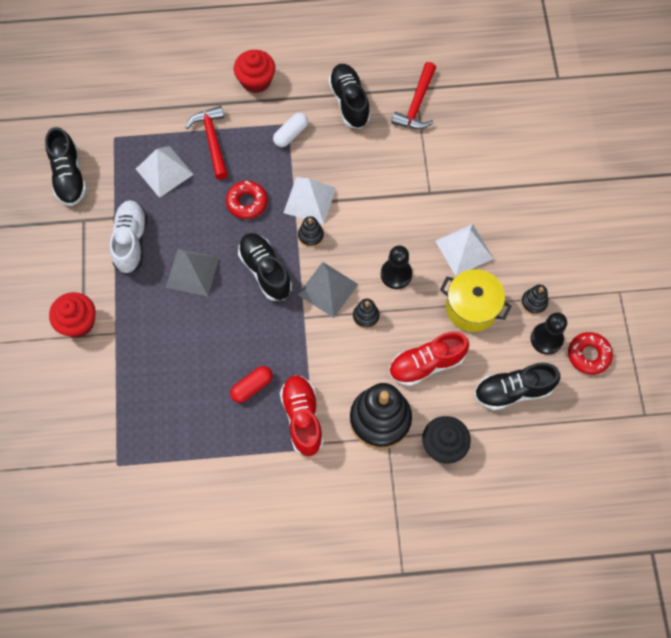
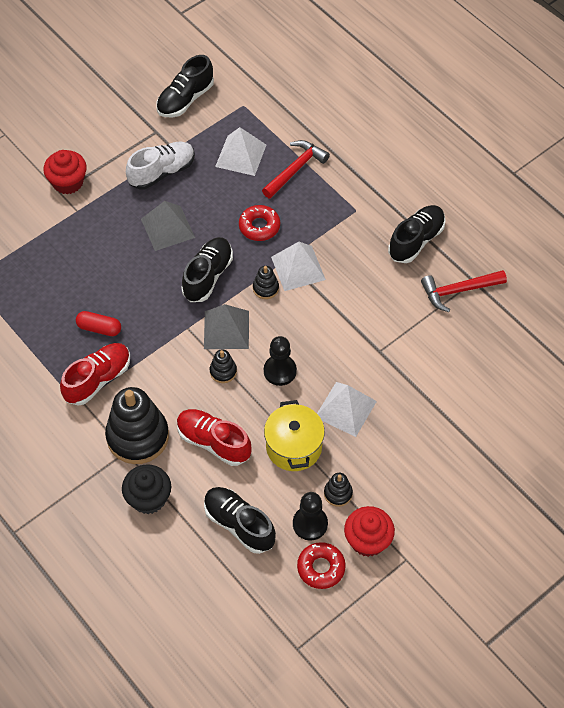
camera: 55 degrees right, 10 degrees down
red cupcake [234,50,275,93] -> red cupcake moved to [344,506,395,557]
white capsule [273,113,308,147] -> none

